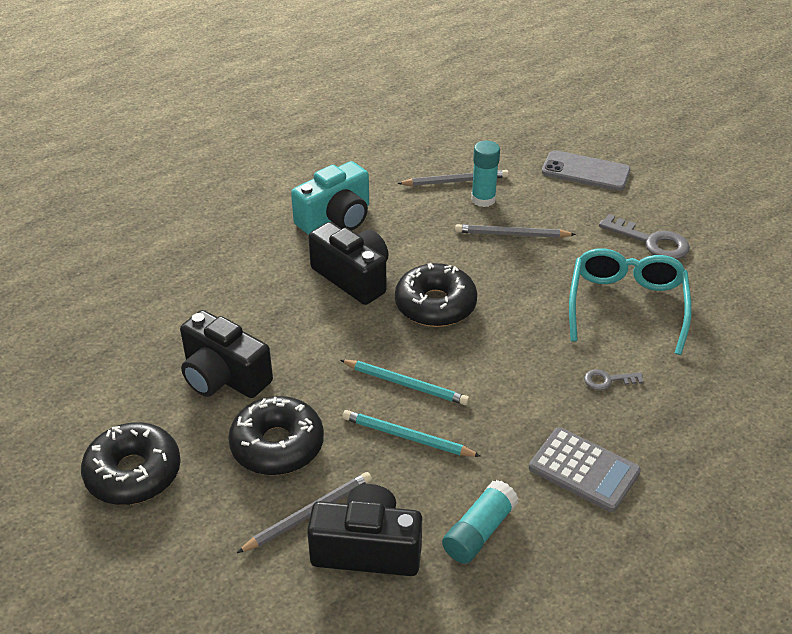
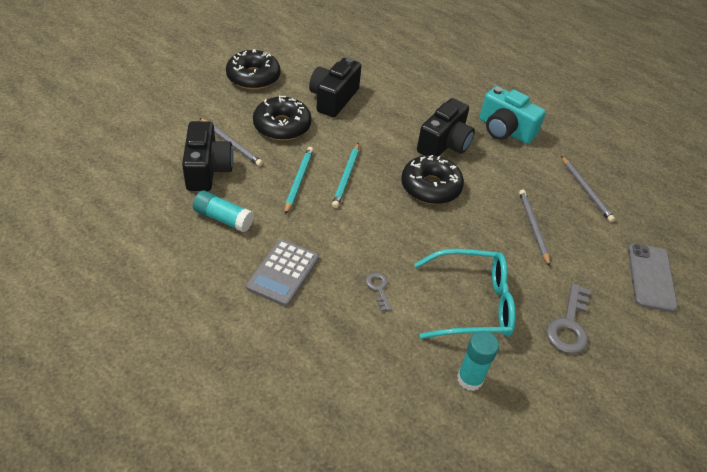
camera: 75 degrees right, 5 degrees up
turquoise glue stick [471,141,500,207] -> turquoise glue stick moved to [457,331,499,391]

